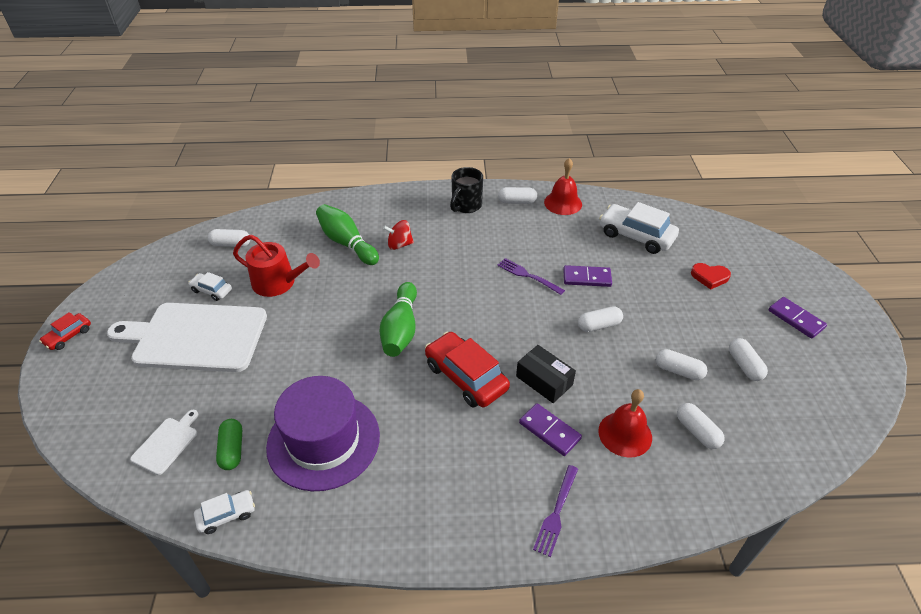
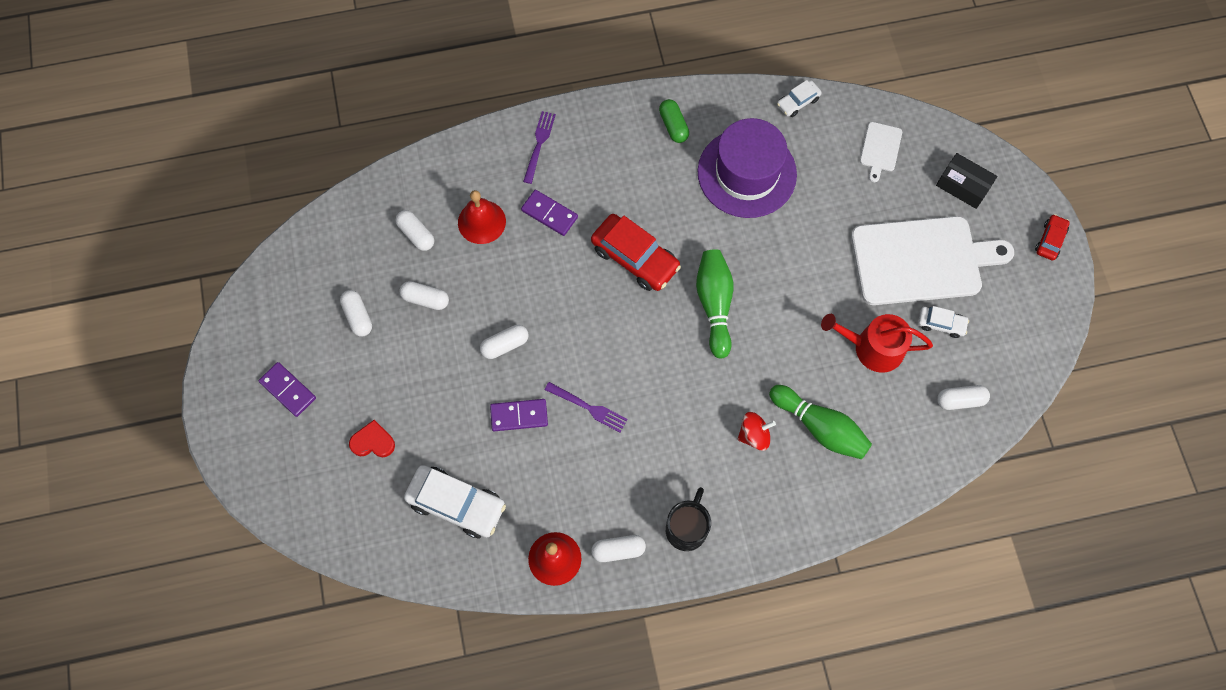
camera: 170 degrees right, 25 degrees up
green capsule [216,419,242,470] -> green capsule moved to [659,99,689,143]
black box [516,345,576,403] -> black box moved to [936,153,998,209]

